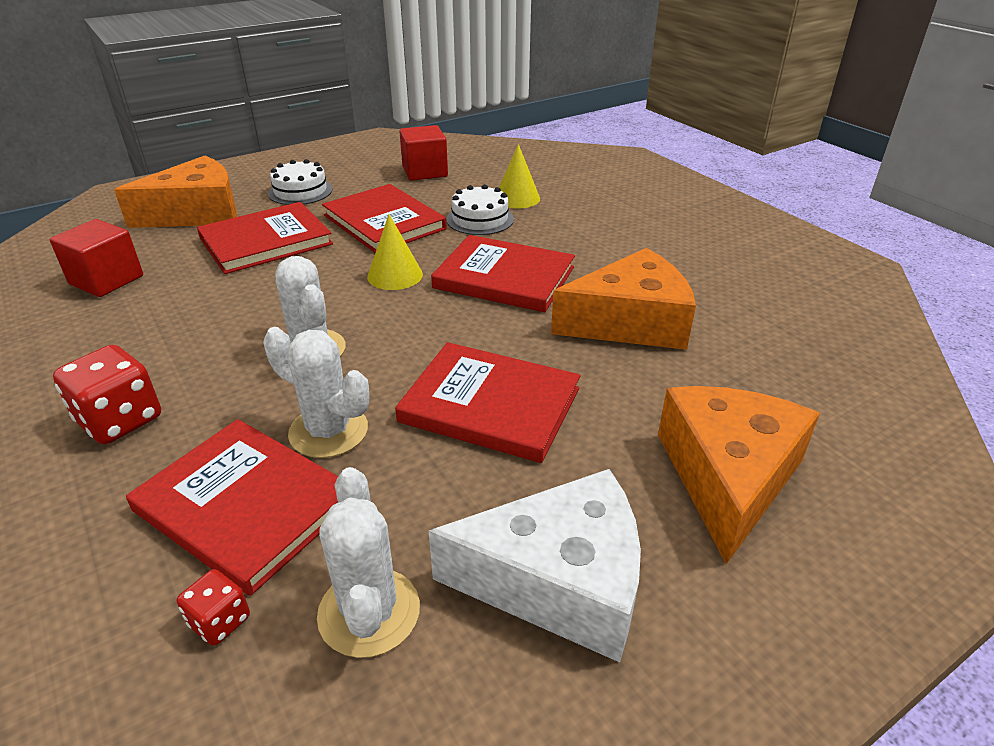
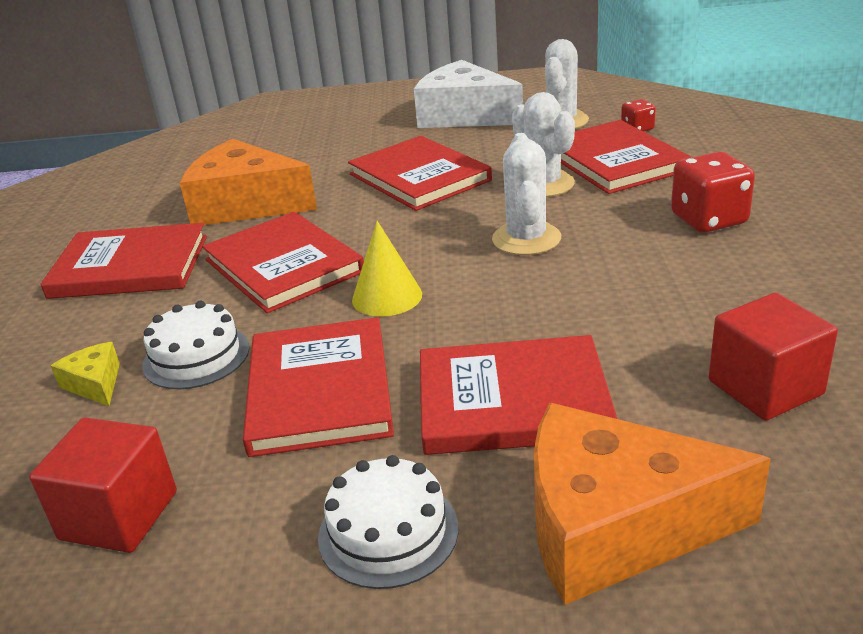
camera: 145 degrees left, 5 degrees down
yellow cone [499,144,540,209] -> yellow cheese [51,342,120,406]
orange cheese [658,386,820,564] -> none
none -> red book [41,223,207,299]

